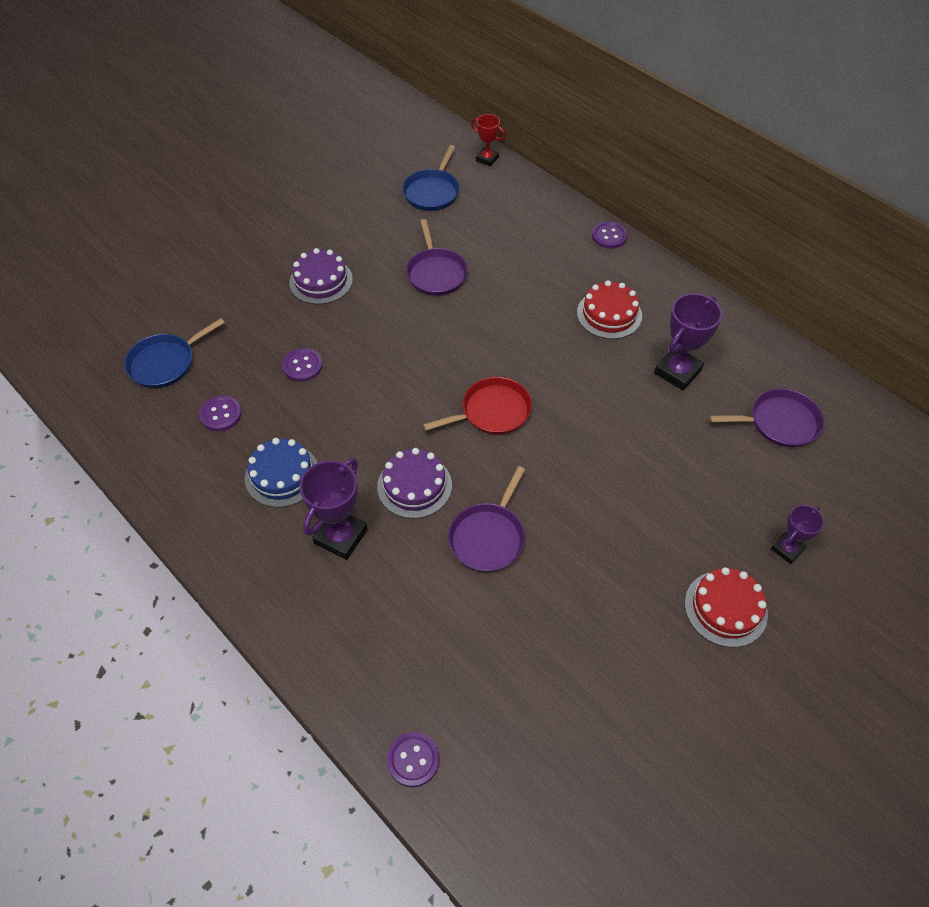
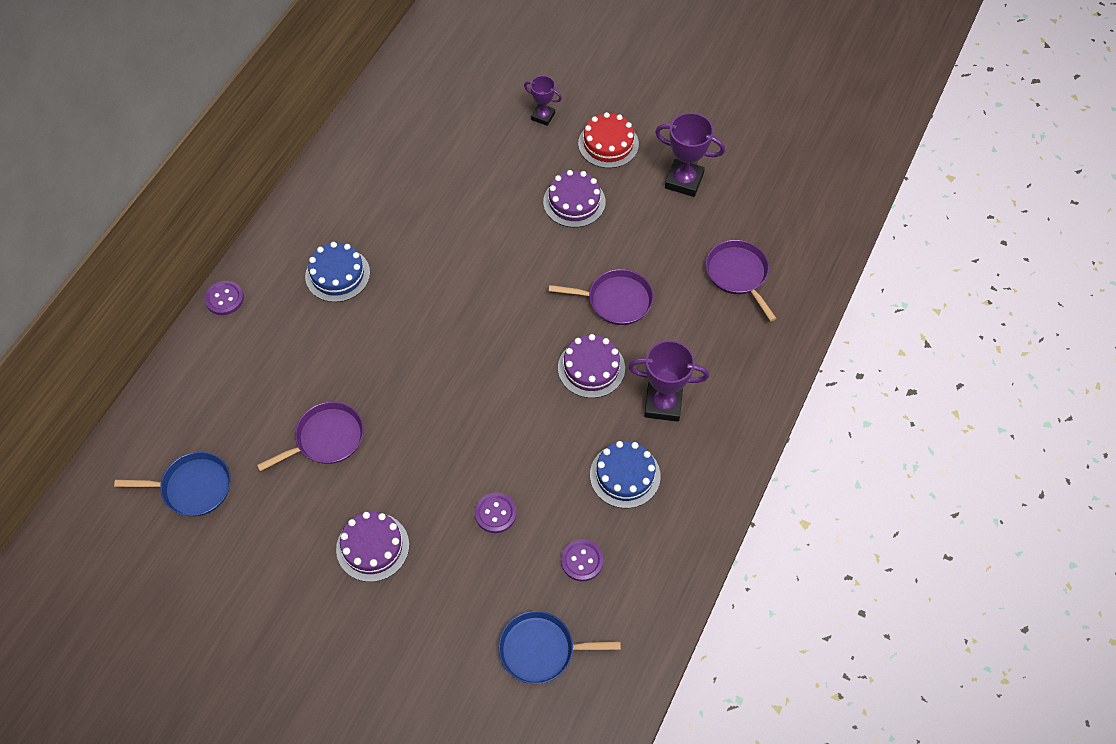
camera: 110 degrees left, 5 degrees up
blue pan [124,318,225,388] -> blue pan turned 150 degrees clockwise [498,611,621,684]
purple button [387,732,440,787] -> none
red pan [423,377,532,435] -> none
red trophy [471,114,505,166] -> none
red cake [577,280,642,339] -> blue cake [305,242,370,302]
purple trophy [654,293,722,391] -> purple trophy moved to [655,113,725,197]
purple pan [710,389,824,447] -> purple pan moved to [706,240,777,321]
none -> purple cake [543,170,606,228]

